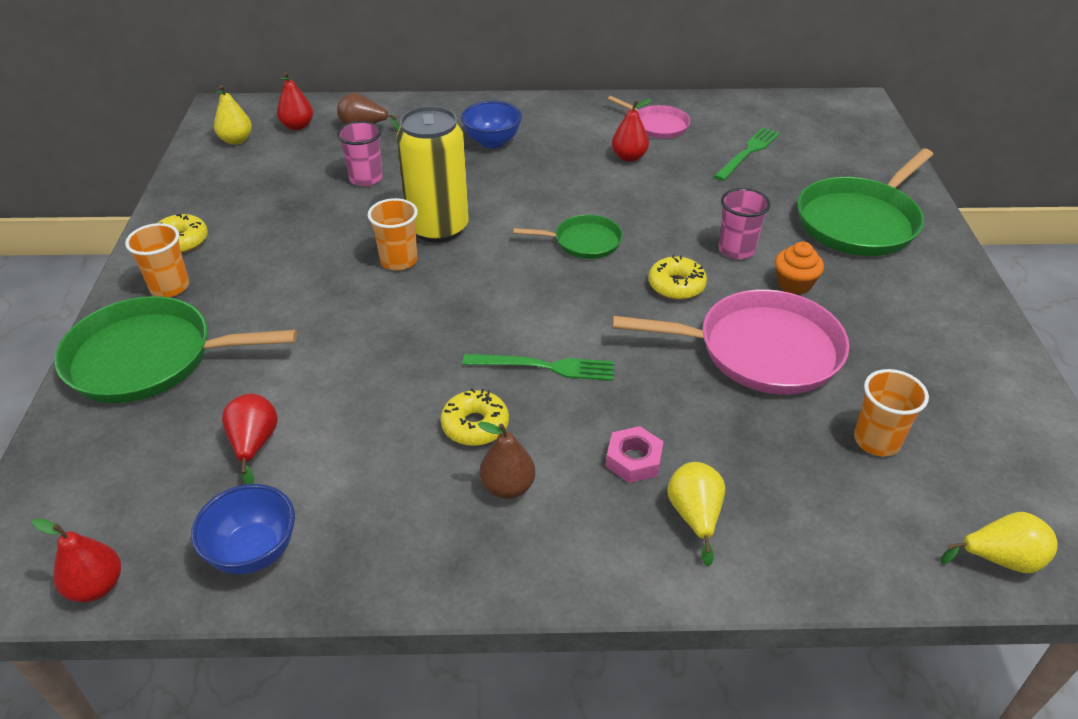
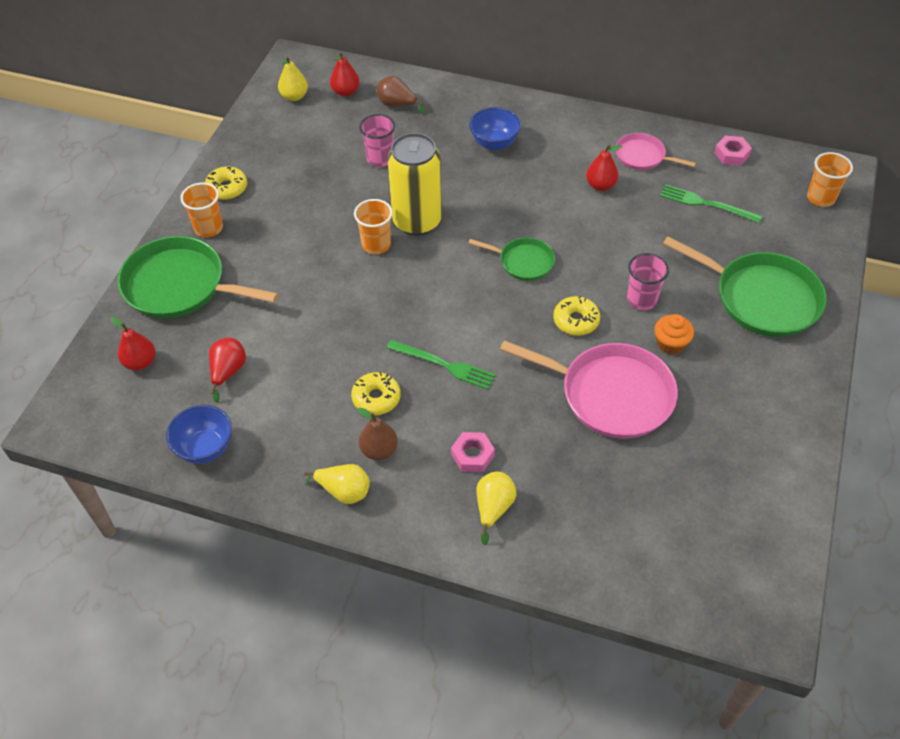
camera: 20 degrees right, 10 degrees up
red pear [32,518,121,602] -> red pear moved to [111,317,155,371]
pink pan [608,96,690,139] -> pink pan turned 150 degrees clockwise [615,133,696,170]
green fork [714,127,780,181] -> green fork turned 120 degrees counterclockwise [660,184,762,223]
green pan [797,149,933,256] -> green pan turned 120 degrees counterclockwise [663,236,827,337]
orange cup [854,369,929,456] -> orange cup moved to [807,152,853,207]
yellow pear [941,512,1058,573] -> yellow pear moved to [304,464,370,504]
none -> pink nut [714,136,752,166]

